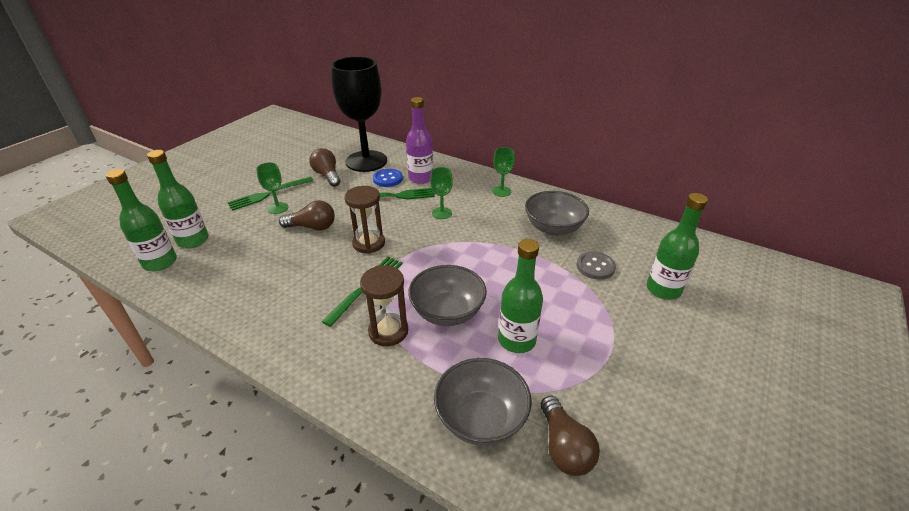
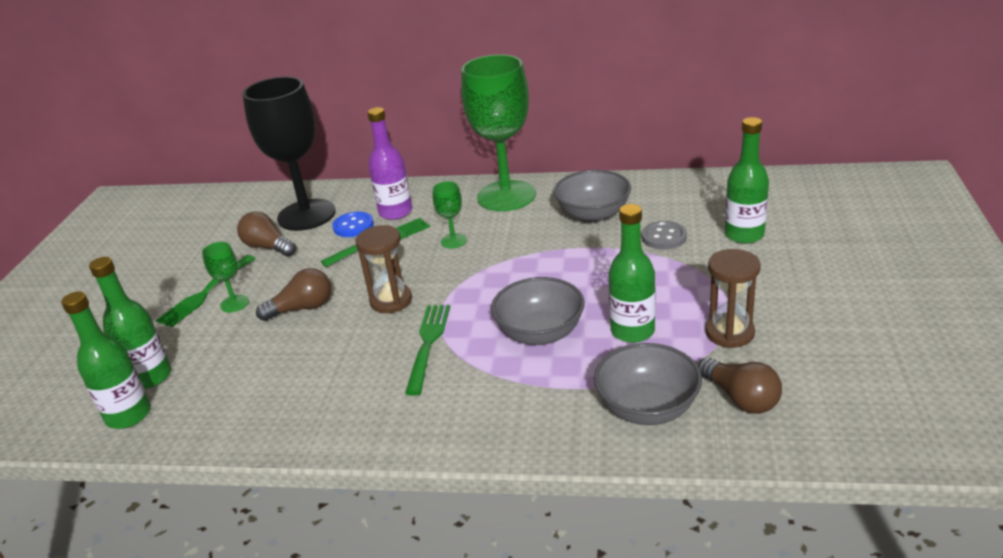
camera: 20 degrees left, 5 degrees down
brown hourglass [360,265,408,346] -> brown hourglass moved to [705,249,761,348]
green goblet [492,147,515,197] -> green goblet [461,54,536,211], size x2.39

